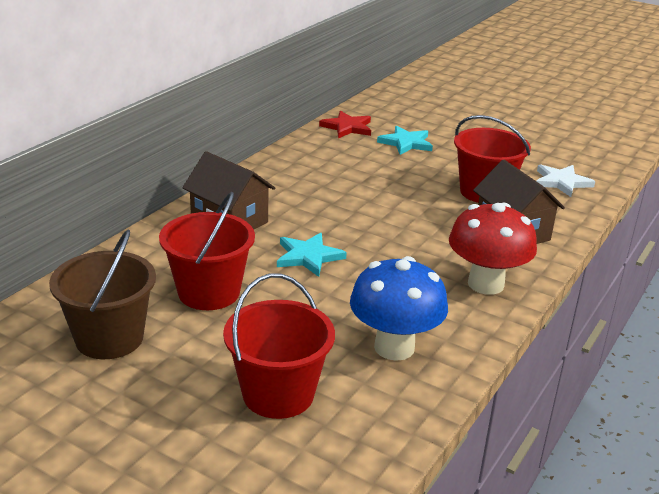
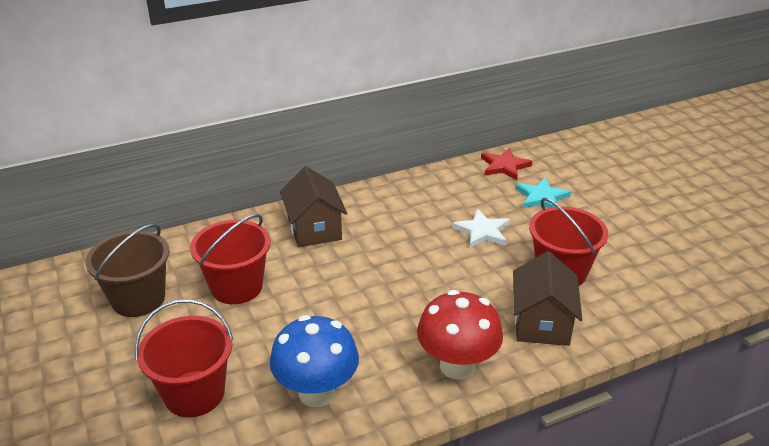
camera: 35 degrees right, 5 degrees up
turquoise star [277,233,347,277] -> none
white star [536,164,595,197] -> white star moved to [452,209,510,248]

